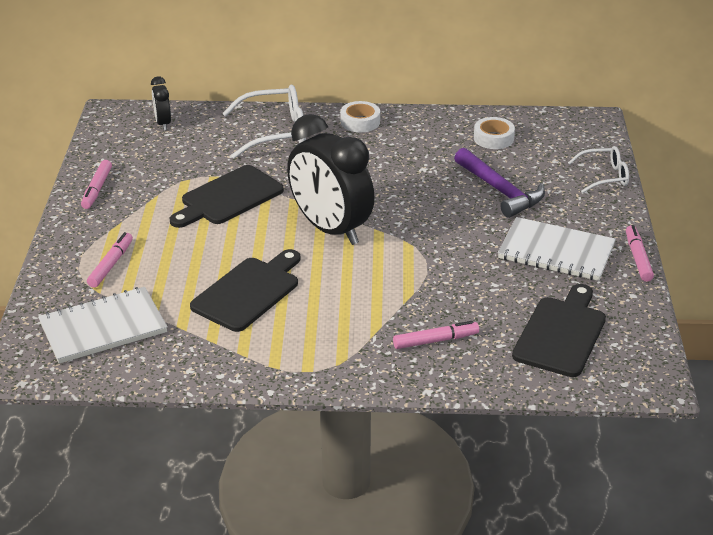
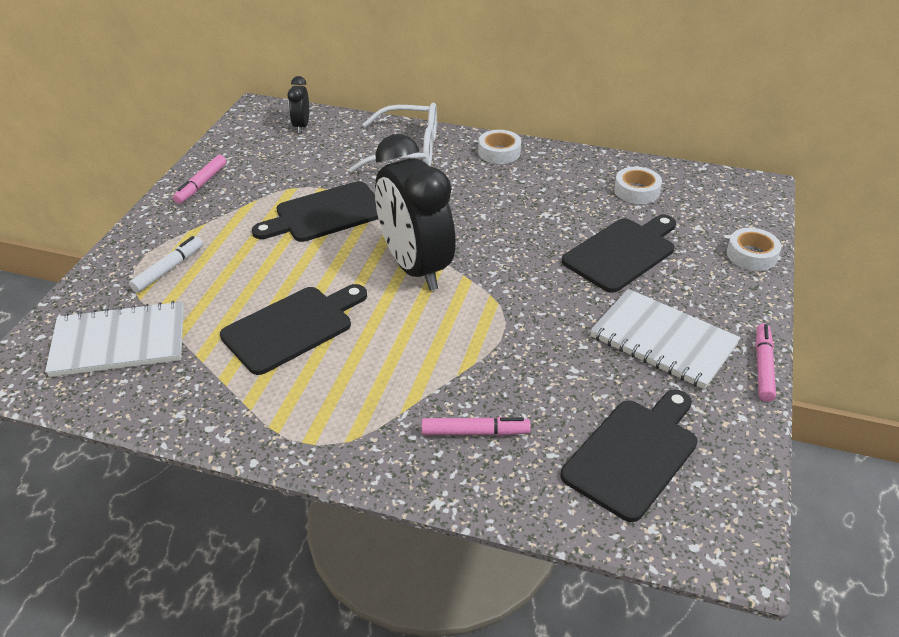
camera: 15 degrees right, 5 degrees up
pink marker [87,232,133,288] -> white marker [129,236,203,293]
purple hammer [454,148,545,218] -> black cutting board [562,215,676,293]
white glasses [568,146,629,193] -> white tape [727,228,782,271]

